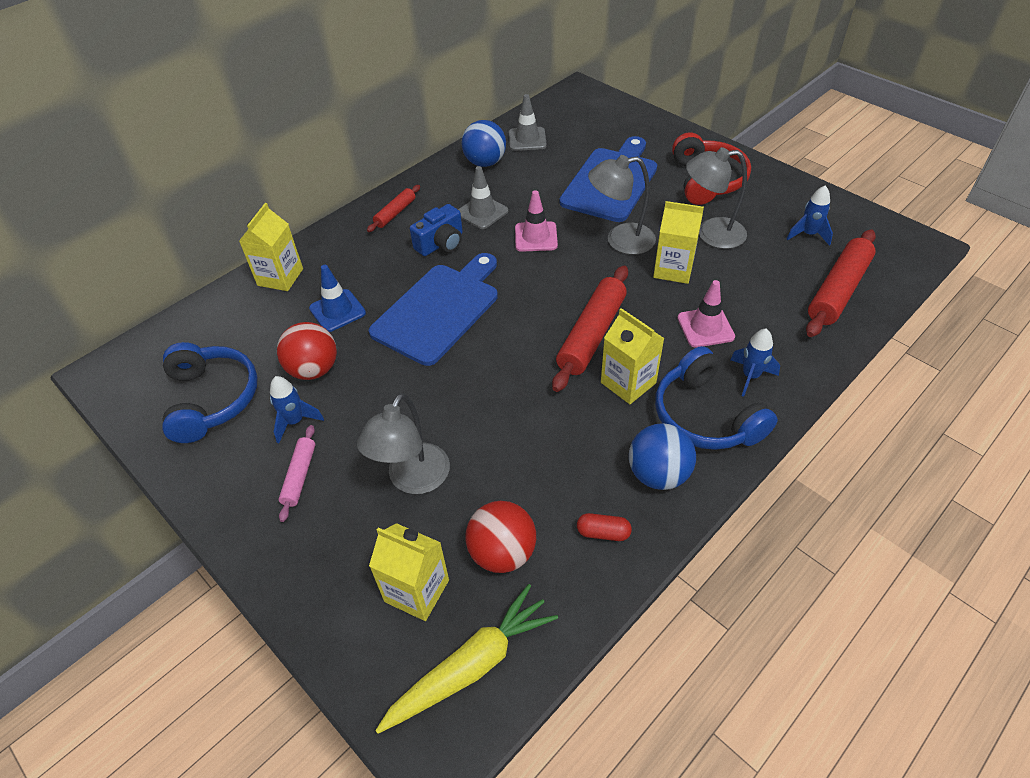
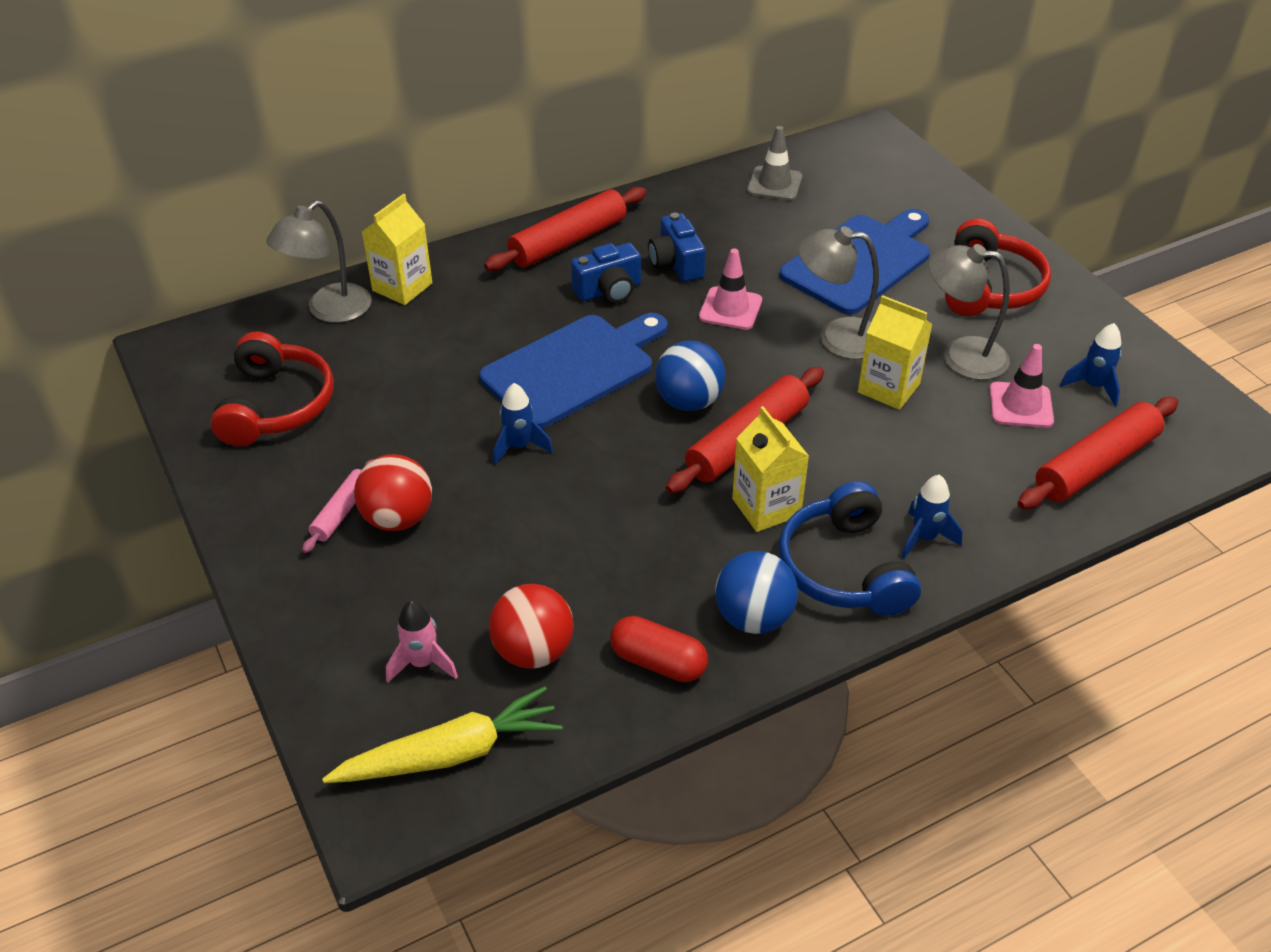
camera: 15 degrees right, 5 degrees down
blue headphones [162,342,258,443] -> red headphones [211,332,334,446]
blue rocket [270,376,324,444] -> blue rocket moved to [493,383,553,465]
red ball [277,322,337,380] -> red ball moved to [354,454,432,531]
blue traffic cone [309,265,366,332] -> none
grey lamp [357,393,450,494] -> grey lamp moved to [266,201,372,323]
red rolling pin [367,185,420,232] -> red rolling pin [484,187,646,271], size x1.86
yellow carton [369,523,449,621] -> pink rocket [386,601,458,683]
grey traffic cone [458,166,508,229] -> blue camera [648,213,706,282]
blue ball [462,120,506,167] -> blue ball moved to [655,341,726,411]
red capsule [577,513,632,541] -> red capsule [610,616,708,682], size x1.54
pink traffic cone [677,280,735,347] -> pink traffic cone moved to [990,344,1054,428]

